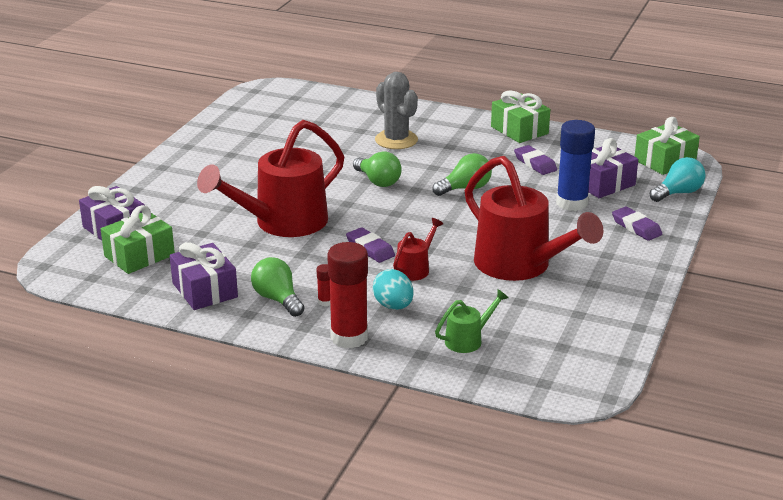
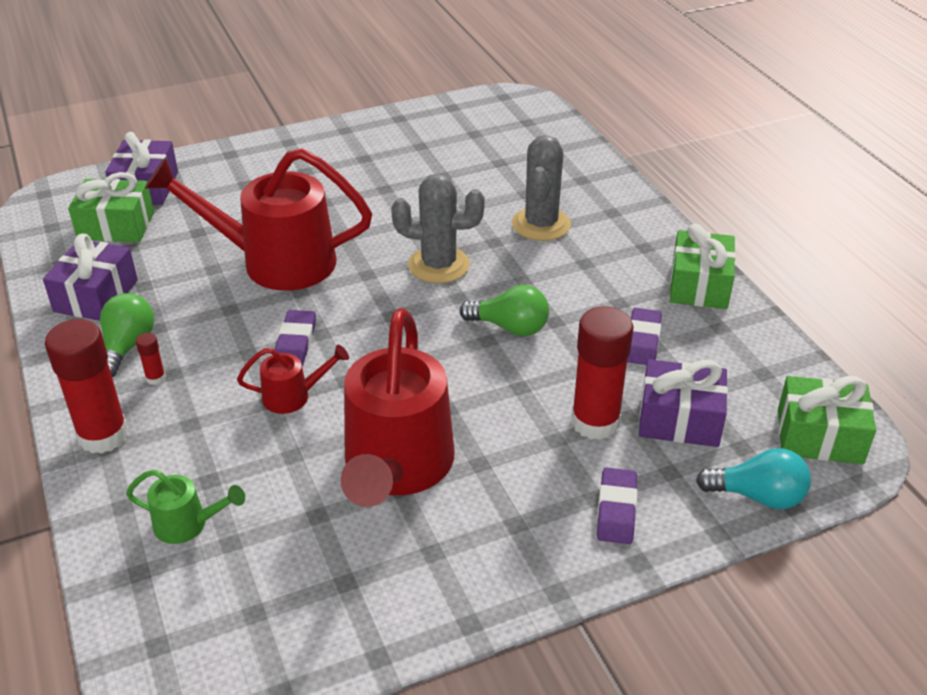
camera: 45 degrees right, 10 degrees up
green light bulb [353,151,402,187] -> grey cactus [391,174,485,283]
turquoise egg [373,269,414,310] -> none
blue glue stick [556,120,595,211] -> red glue stick [571,306,634,440]

